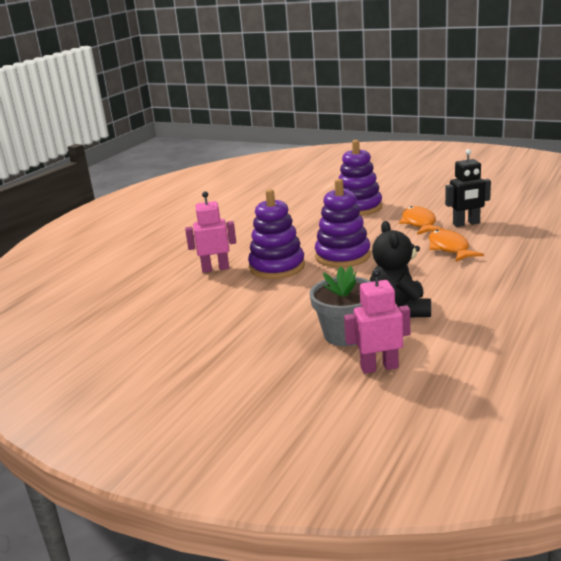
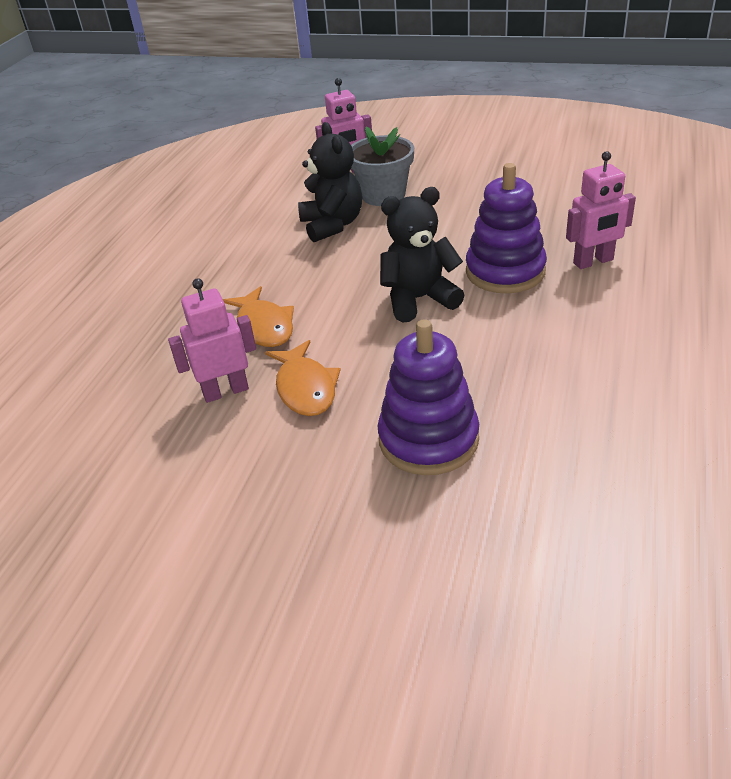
camera: 170 degrees right, 15 degrees up
purple stacking toy [315,179,371,268] -> black teddy bear [380,187,464,323]
black robot [445,149,491,227] -> pink robot [168,278,256,403]

